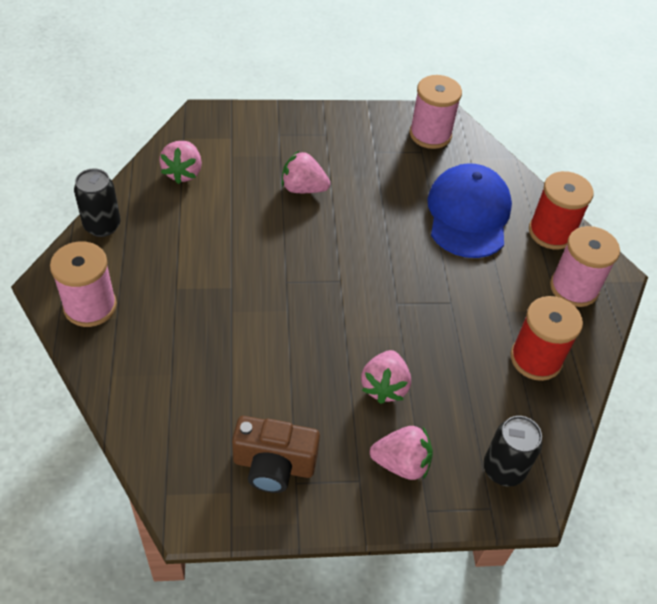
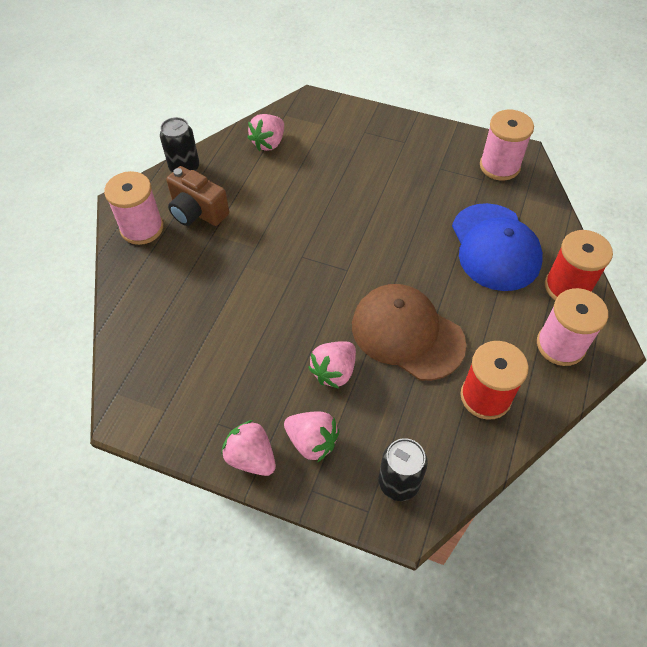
camera: 30 degrees right, 5 degrees up
brown camera [232,416,320,493] -> brown camera moved to [166,166,229,226]
pink strawberry [282,151,330,193] -> pink strawberry moved to [221,420,276,476]
blue cap [427,163,512,258] -> blue cap turned 135 degrees clockwise [452,203,543,291]
none -> brown cap [352,284,467,381]

